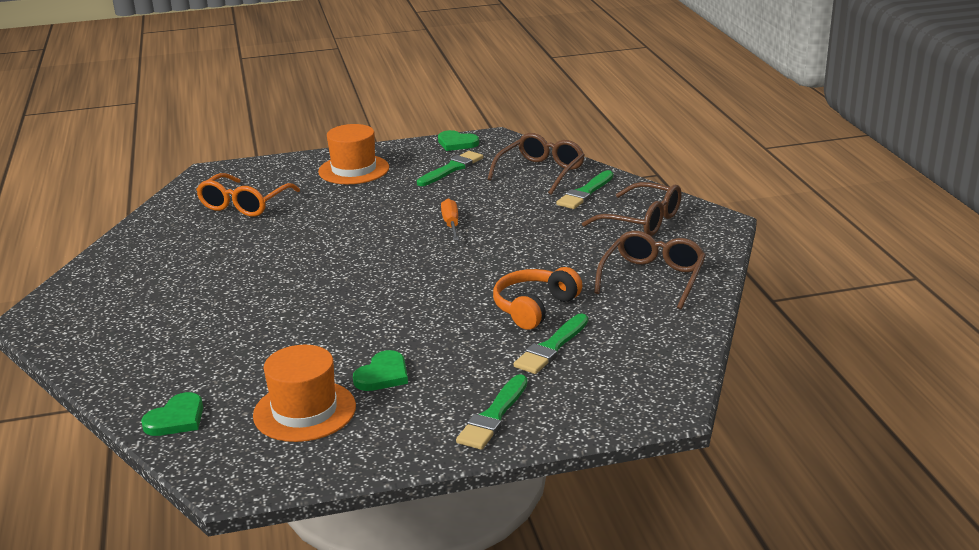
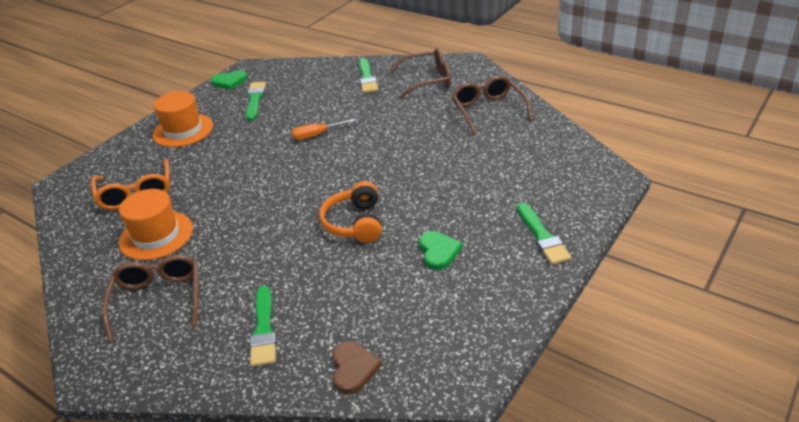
camera: 40 degrees left, 10 degrees up
green heart [141,392,203,436] -> brown heart [332,341,382,394]
orange hat [253,345,356,442] -> orange hat moved to [119,189,193,260]
orange screwdriver [441,199,459,241] -> orange screwdriver turned 60 degrees counterclockwise [292,119,356,140]
brown glasses [487,133,585,195] -> brown glasses moved to [102,255,198,342]
orange headphones [493,267,582,330] -> orange headphones moved to [319,181,382,243]
green brush [514,314,588,374] -> green brush moved to [250,286,276,367]

